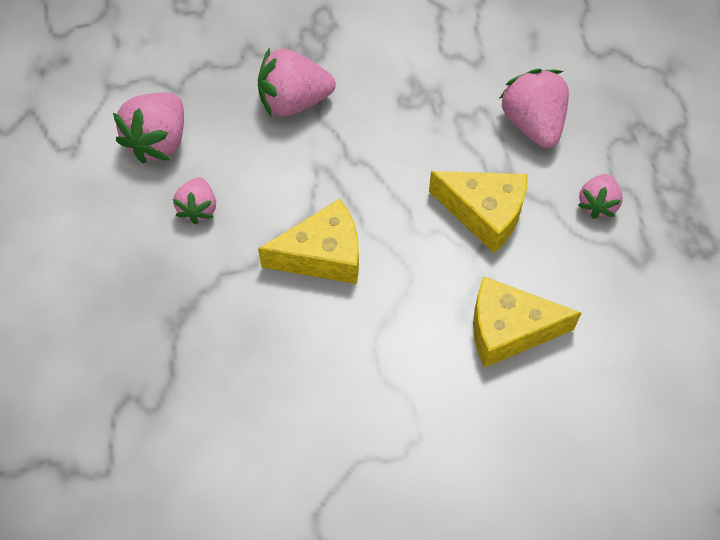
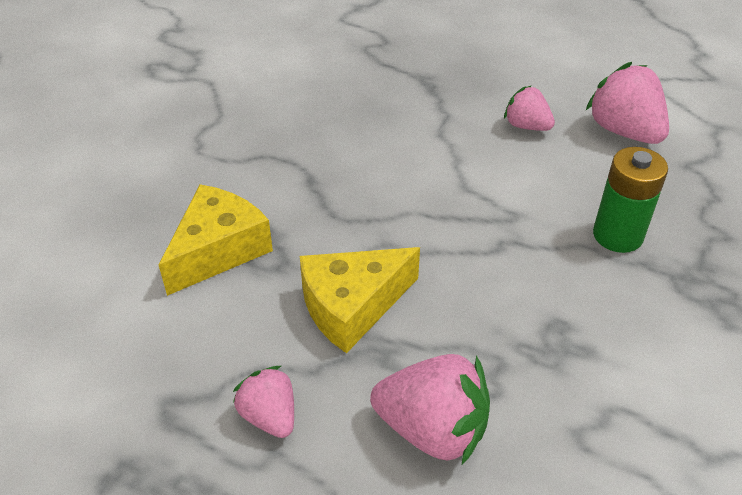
camera: 125 degrees right, 15 degrees down
pink strawberry [258,48,336,117] -> green battery [593,147,668,253]
yellow cheese [258,199,359,284] -> none

